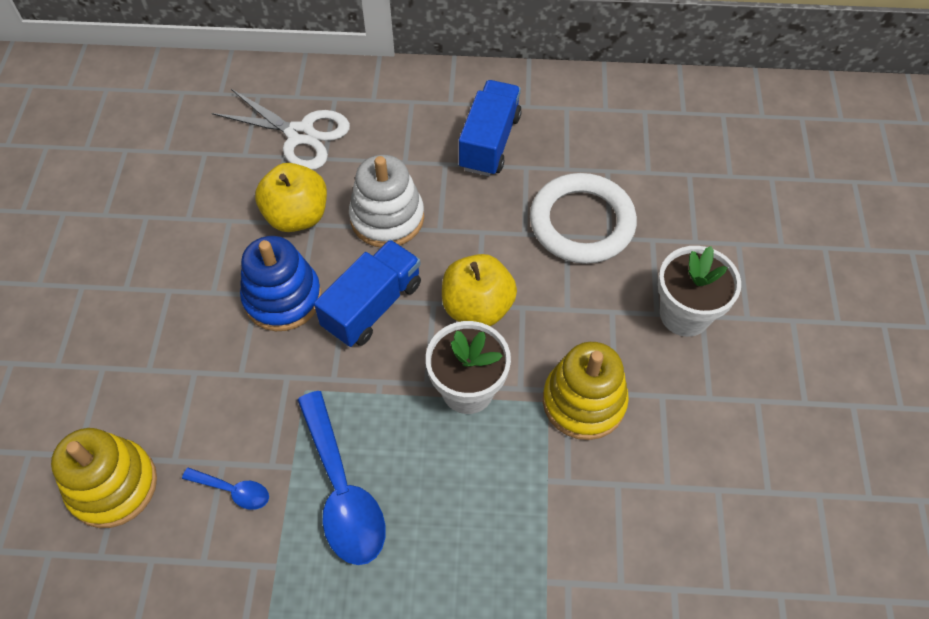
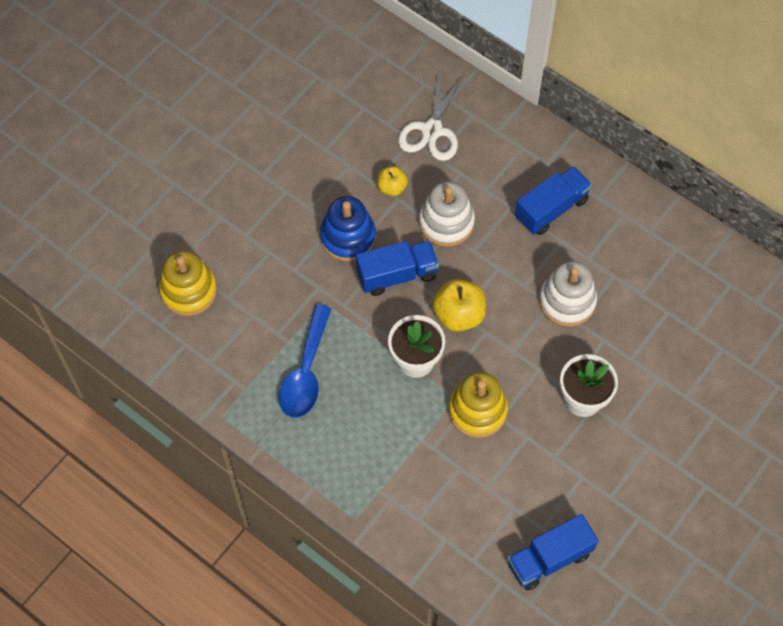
camera: 35 degrees right, 5 degrees up
blue spoon [182,467,269,510] -> none
white scissors [212,89,350,170] -> white scissors turned 45 degrees clockwise [398,69,465,161]
yellow apple [255,163,327,232] -> yellow apple [377,166,408,196], size x0.60
white ring [530,173,637,264] -> white stacking toy [539,261,597,326]
none -> blue truck [508,514,599,590]

